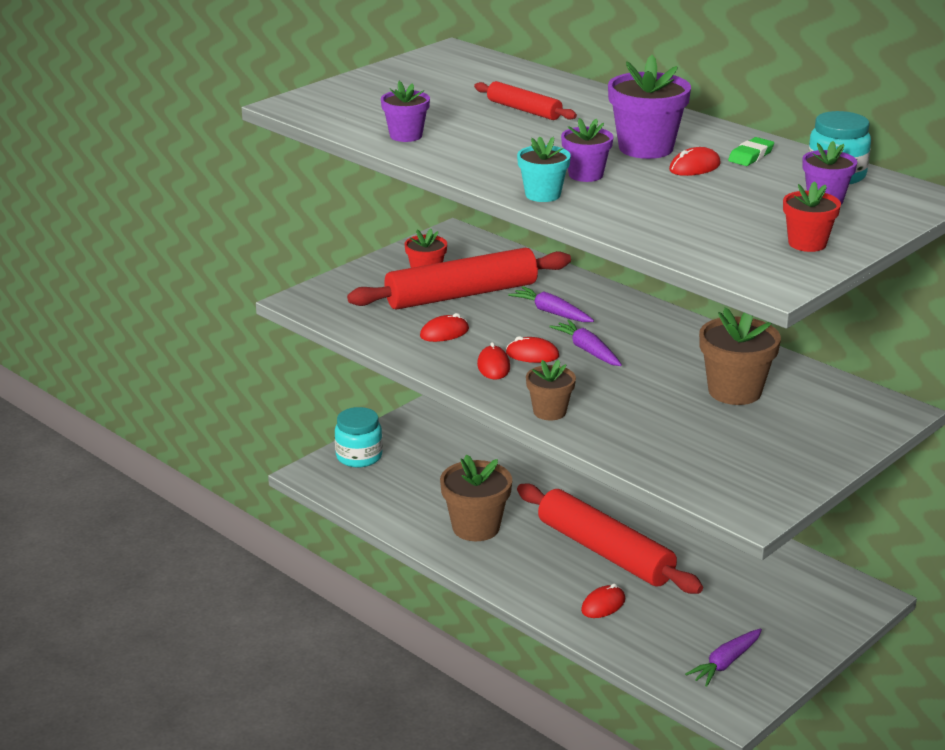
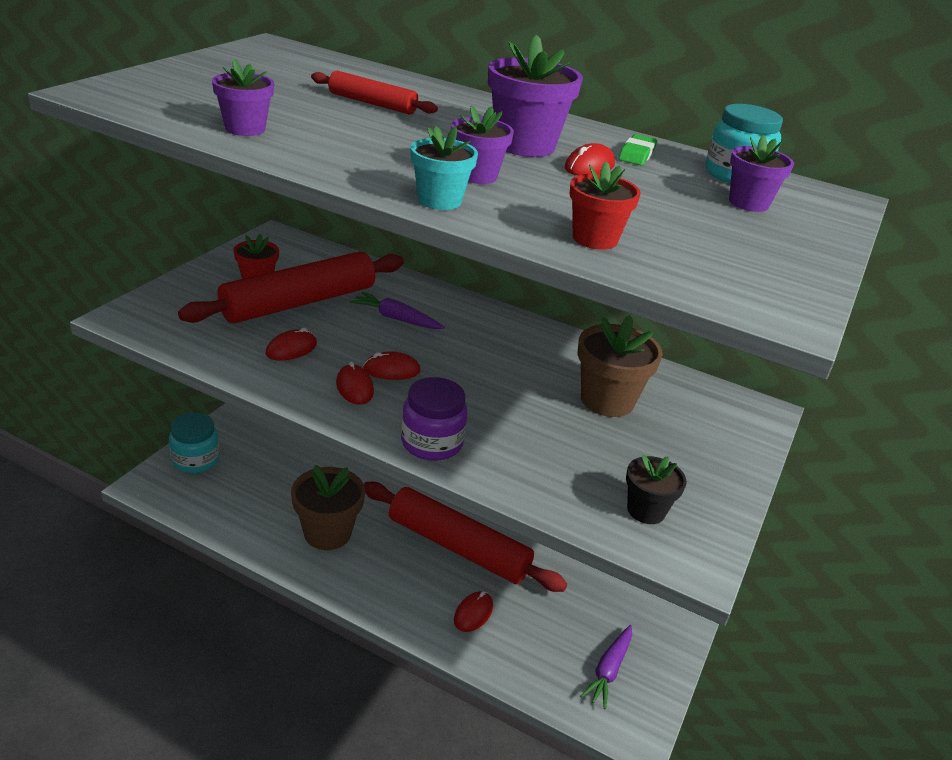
camera: 20 degrees left, 5 degrees up
brown flower pot [526,360,576,420] -> purple jar [401,377,468,461]
purple carrot [549,320,622,366] -> none
red flower pot [783,181,841,252] -> red flower pot moved to [570,162,641,250]
none -> black flower pot [626,455,687,524]

